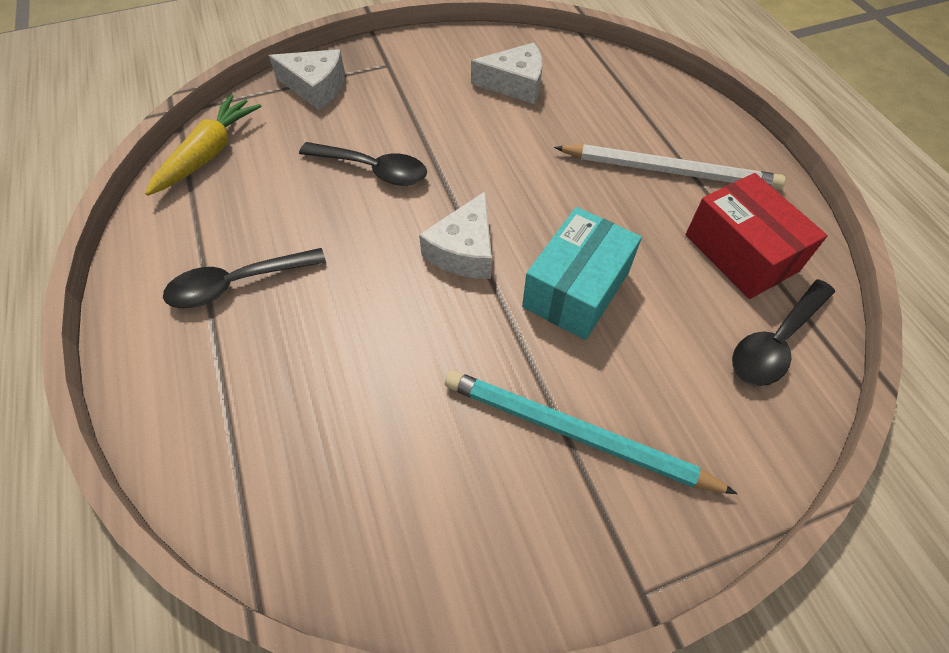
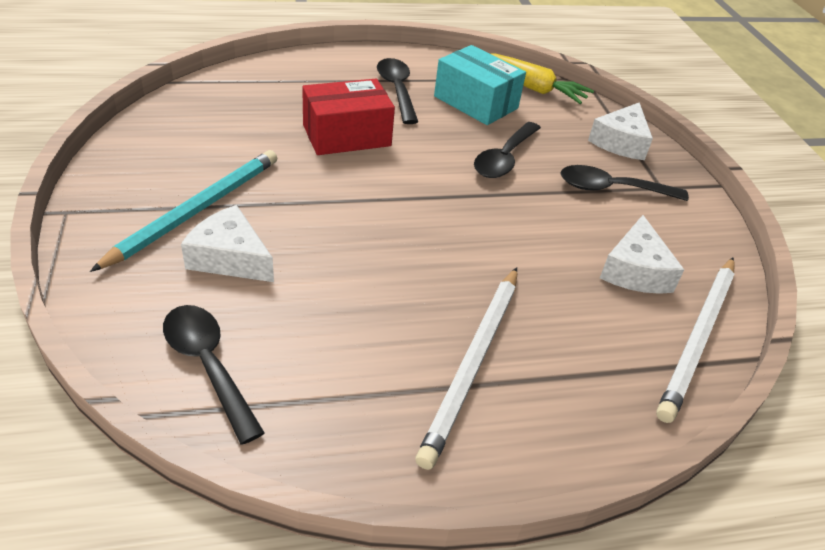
camera: 95 degrees right, 15 degrees down
white cheese [419,191,492,279] -> white cheese moved to [181,205,274,282]
turquoise box [522,207,642,340] -> turquoise box moved to [434,45,526,125]
red box [685,173,828,299] -> red box moved to [302,79,395,155]
none -> black spoon [560,165,689,201]
none -> white pencil [656,257,735,423]

